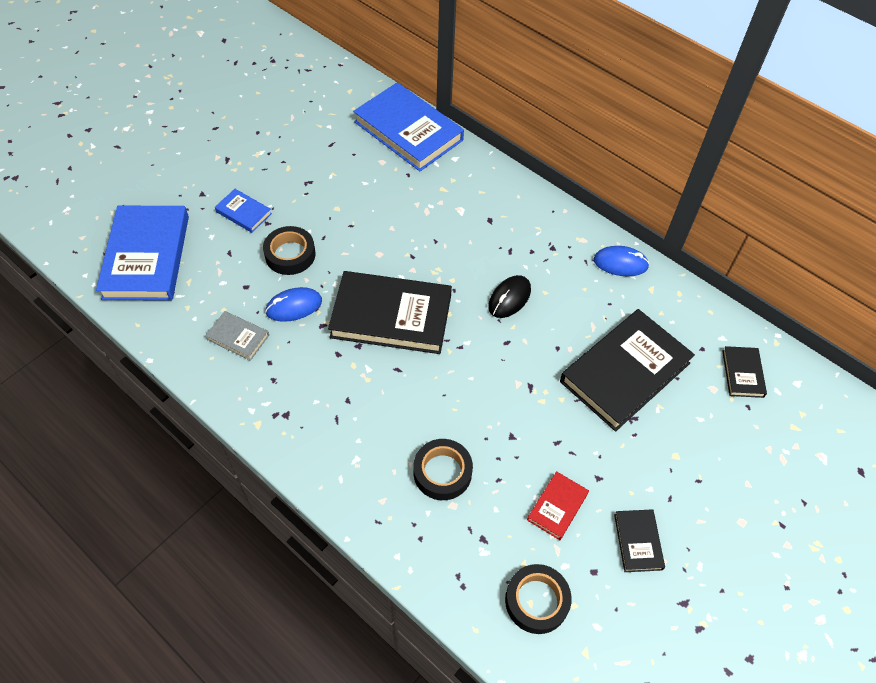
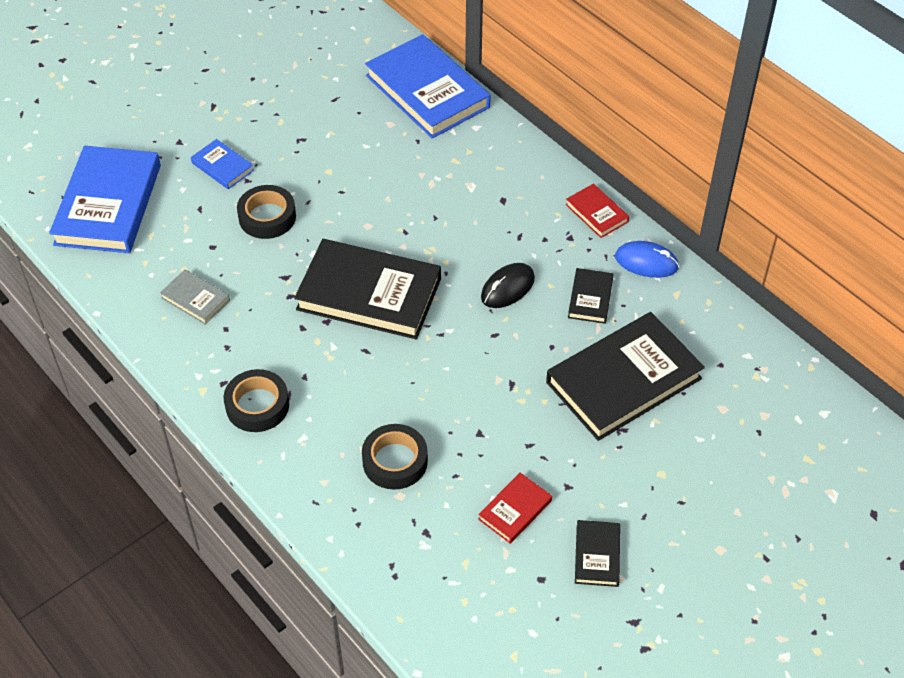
camera: 10 degrees right, 5 degrees down
blue mouse [265,287,322,322] -> none
black tape [505,564,572,634] -> black tape moved to [224,369,289,432]
black book [722,346,767,398] -> black book moved to [568,268,614,324]
none -> red book [566,184,629,238]

